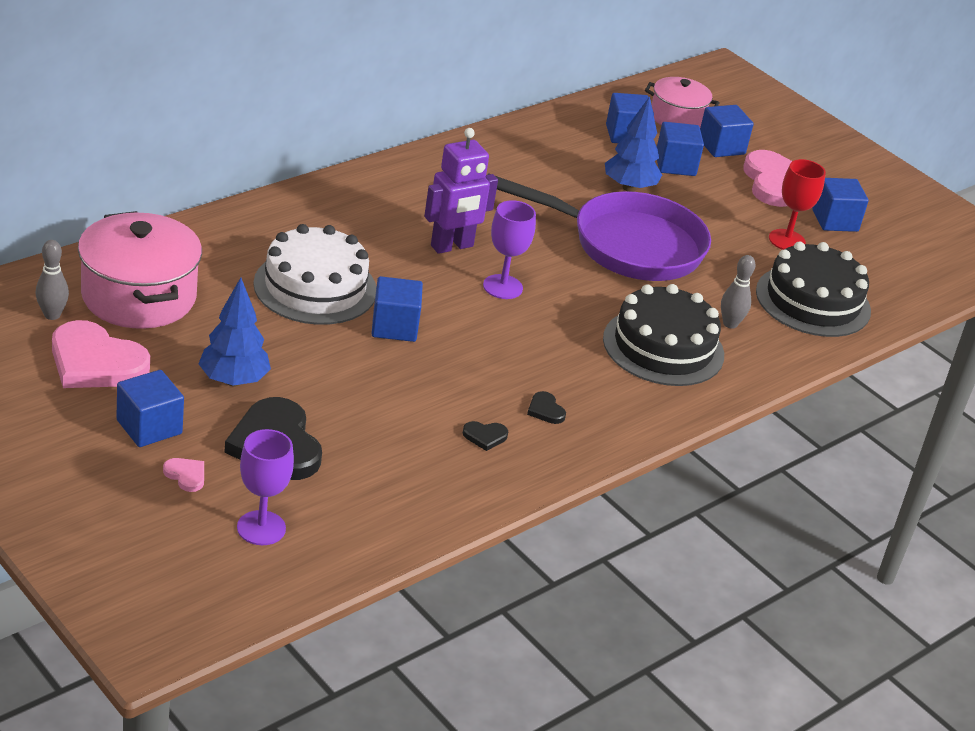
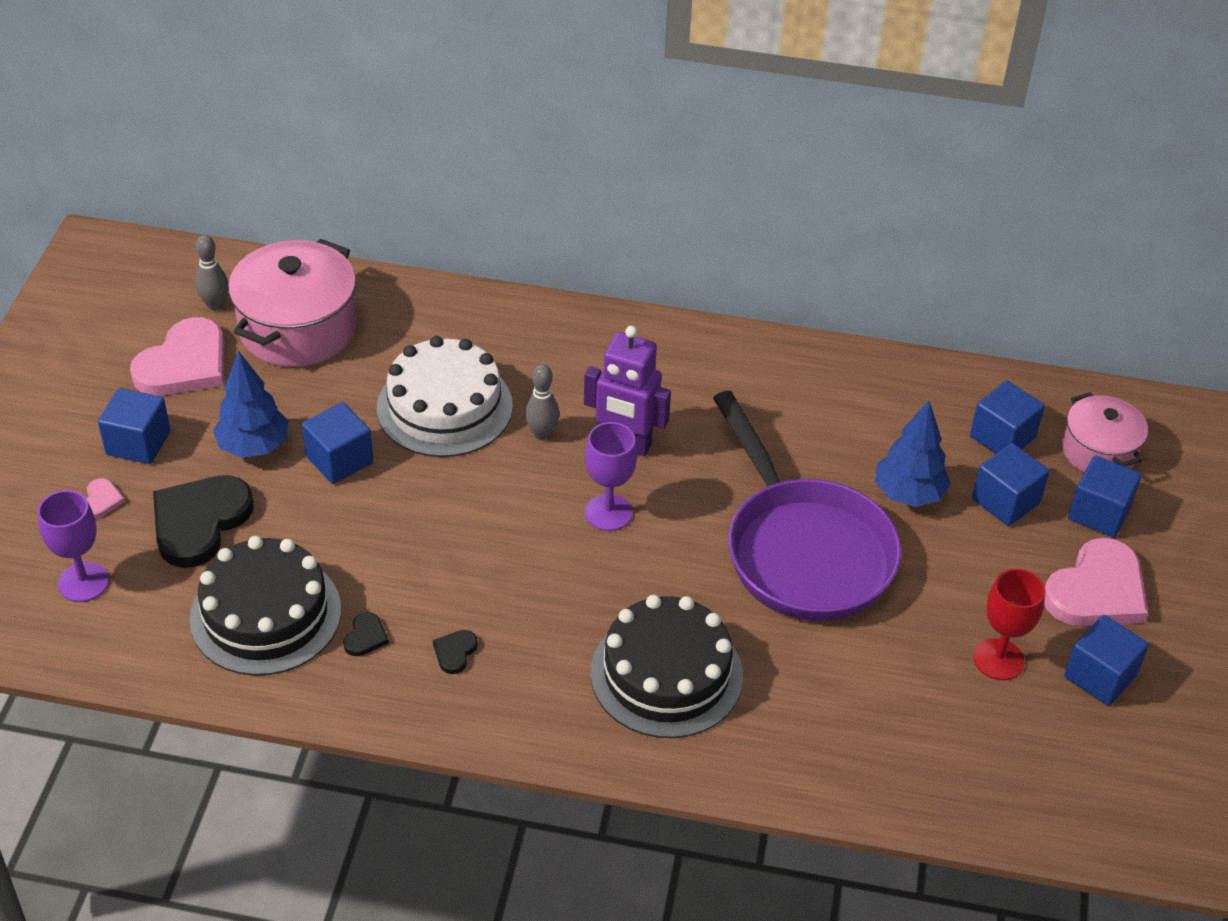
camera: 55 degrees right, 10 degrees up
pink heart [52,320,150,388] -> pink heart turned 135 degrees counterclockwise [130,317,224,396]
blue cube [371,276,423,342] -> blue cube moved to [302,402,373,484]
black heart [463,421,508,451] -> black heart turned 120 degrees counterclockwise [343,612,389,656]
grey bowling pin [721,255,755,329] -> grey bowling pin moved to [525,364,559,440]
black cake [756,241,871,337] -> black cake moved to [189,536,341,676]

